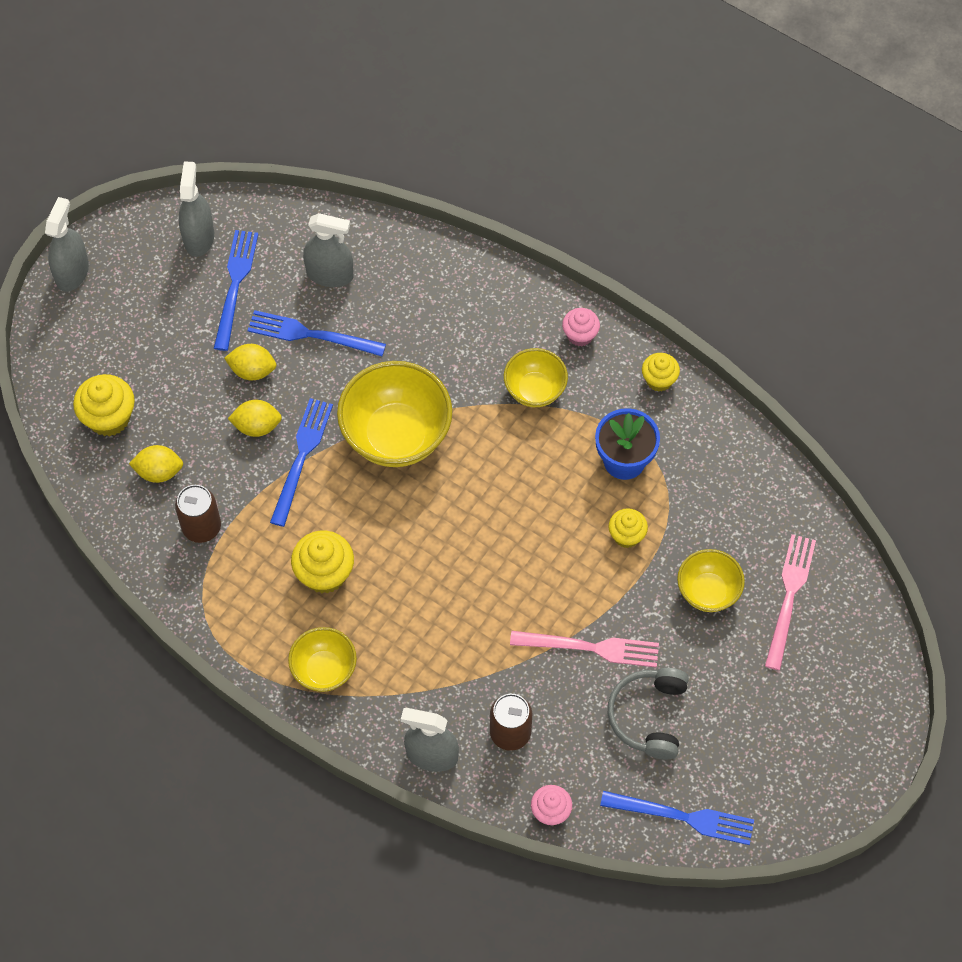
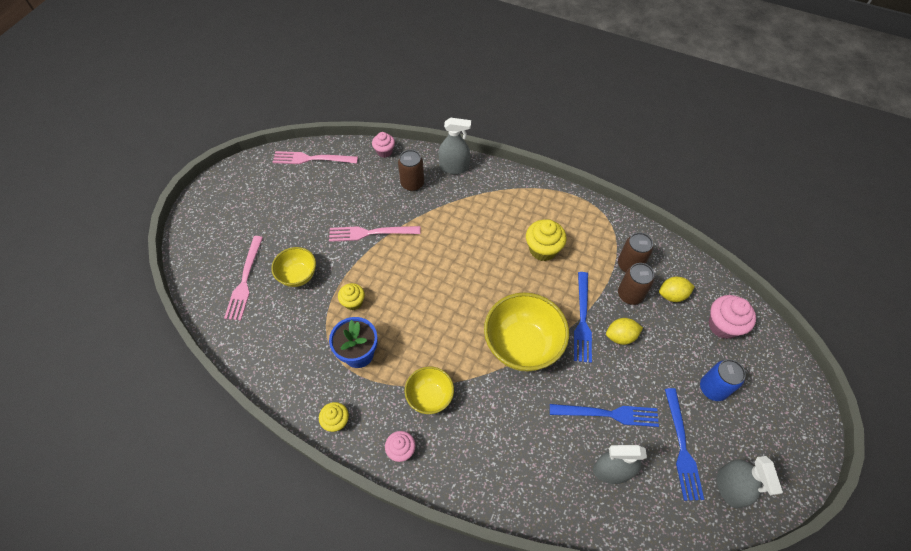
camera: 170 degrees right, 5 degrees down
grey spray bottle [45,197,89,292] -> none
yellow cupcake [73,374,135,437] -> pink cupcake [708,295,756,339]
yellow lemon [224,344,276,381] -> none
yellow bowl [288,627,357,692] -> none
blue fork [600,791,754,845] -> pink fork [273,151,358,164]
grey headphones [608,668,689,759] -> none
none -> brown can [618,263,654,305]
none -> blue can [700,359,746,401]

